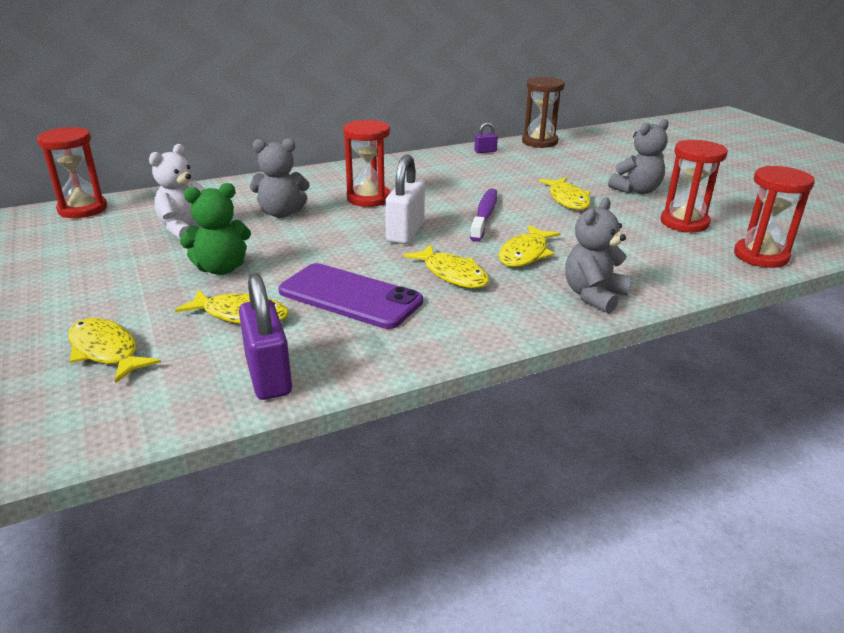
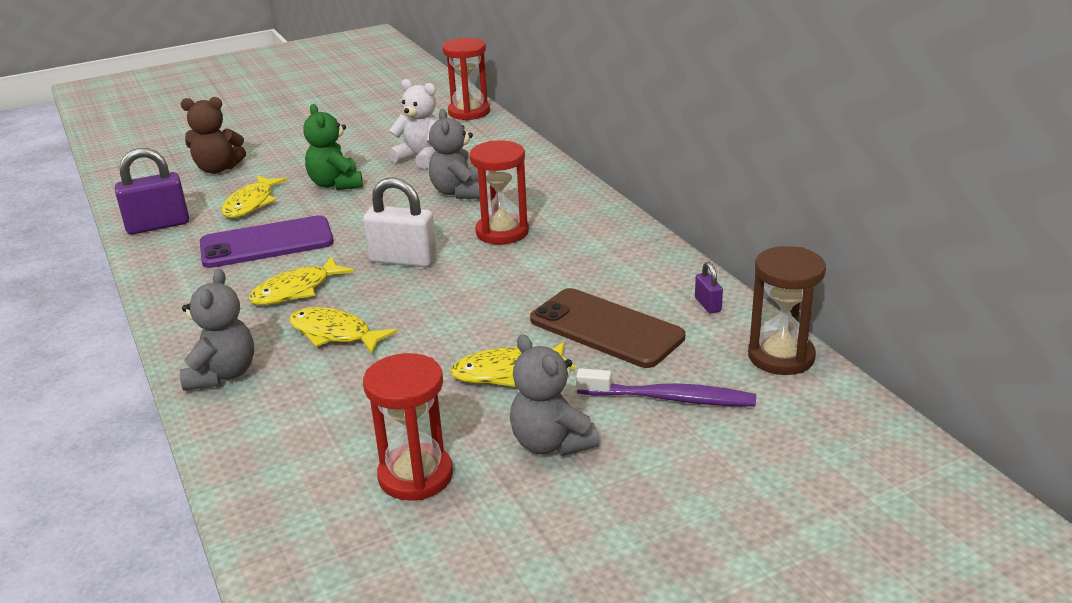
camera: 90 degrees right, 0 degrees up
yellow fish [68,318,161,383] -> brown teddy bear [180,97,246,174]
purple phone [279,263,423,329] -> purple phone turned 45 degrees clockwise [200,215,334,268]
purple toothbrush [470,189,497,242] -> purple toothbrush moved to [576,368,756,406]
grey teddy bear [565,197,631,313] -> grey teddy bear turned 60 degrees clockwise [180,269,254,391]
red hourglass [734,166,815,268] -> none
none -> brown phone [530,288,685,368]

